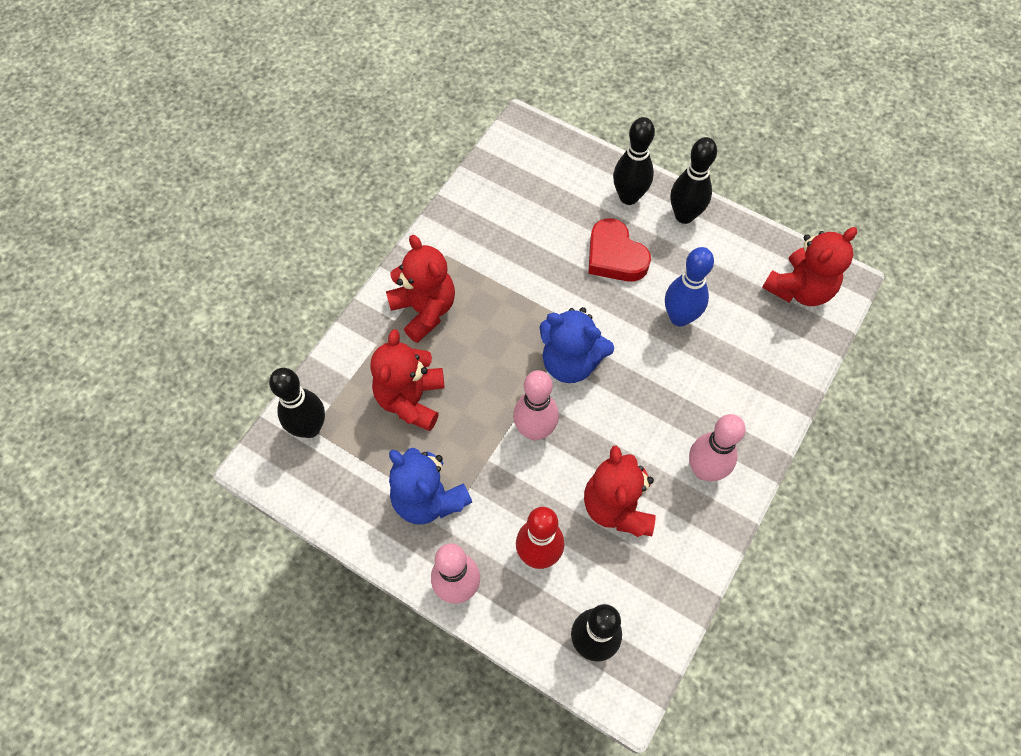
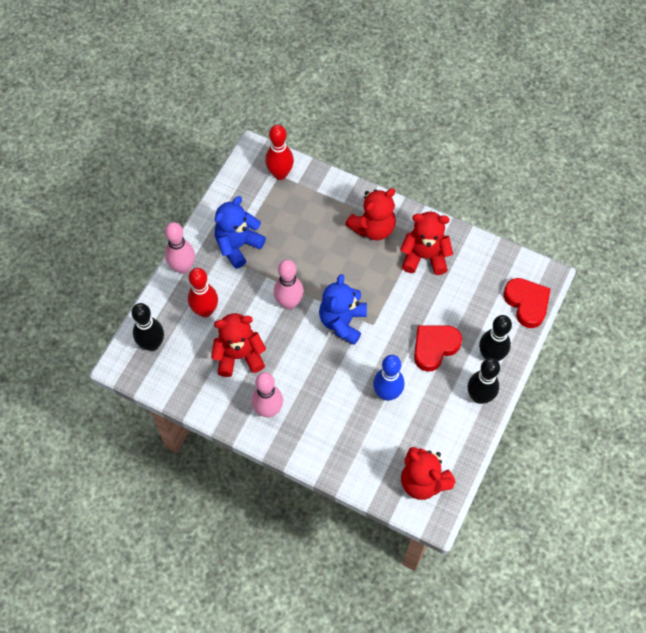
camera: 85 degrees right, 0 degrees up
black bowling pin [269,368,325,438] -> red bowling pin [265,125,294,180]
red teddy bear [370,329,444,431] -> red teddy bear moved to [400,212,453,275]
none -> red heart [503,278,551,328]

